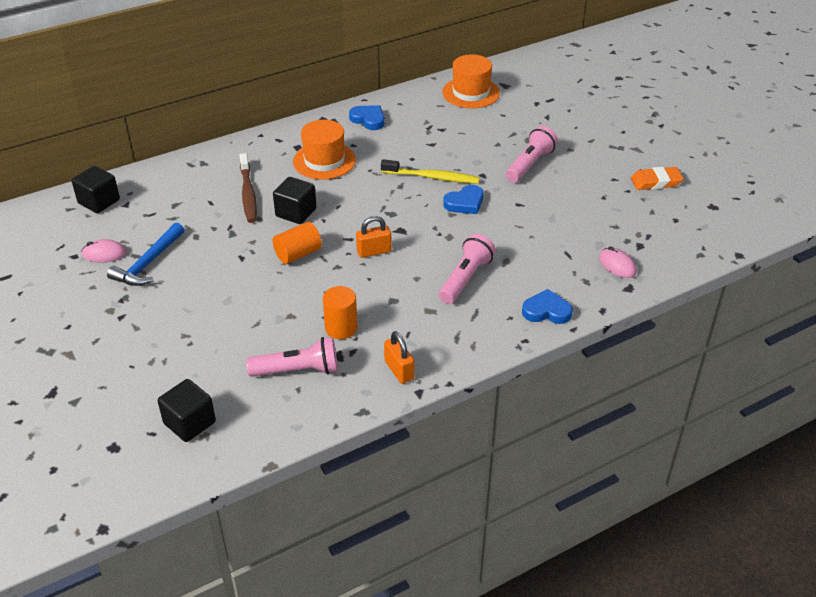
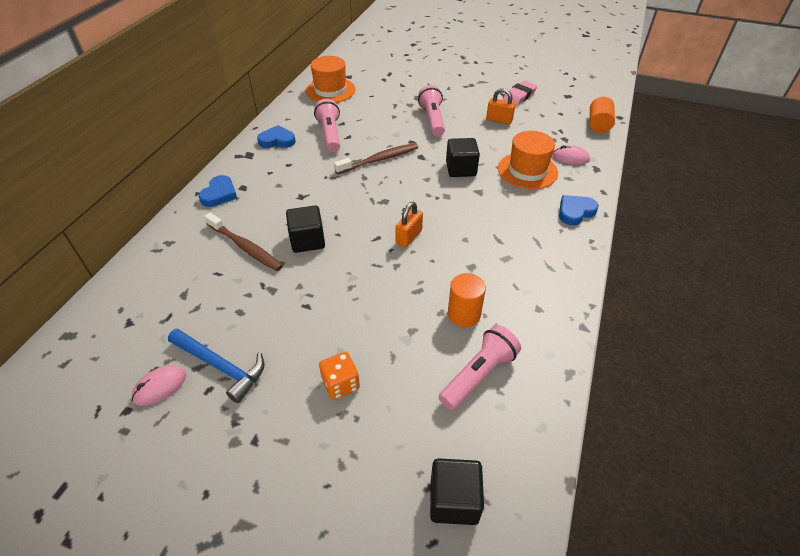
camera: 40 degrees left, 5 degrees up
black cube [72,166,120,213] -> black cube moved to [446,138,480,177]
blue hammer [107,222,184,286] -> blue hammer turned 45 degrees counterclockwise [168,328,264,403]
orange cylinder [273,222,322,264] -> orange cylinder moved to [590,97,615,133]
orange hat [293,120,356,180] -> orange hat moved to [498,131,558,189]
yellow toothbrush [381,159,480,184] -> brown toothbrush [334,143,418,174]
orange padlock [384,331,414,384] -> orange padlock moved to [486,88,516,124]
pink flashlight [439,234,496,304] -> pink flashlight moved to [314,99,340,152]
blue heart [443,185,483,214] -> blue heart moved to [199,175,237,207]
orange eraser [631,167,683,190] -> pink eraser [503,80,537,106]
none -> orange dice [319,352,360,399]

